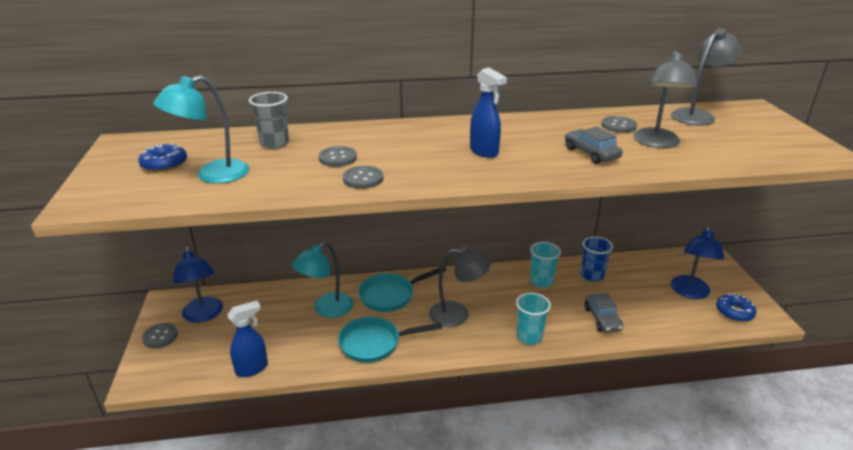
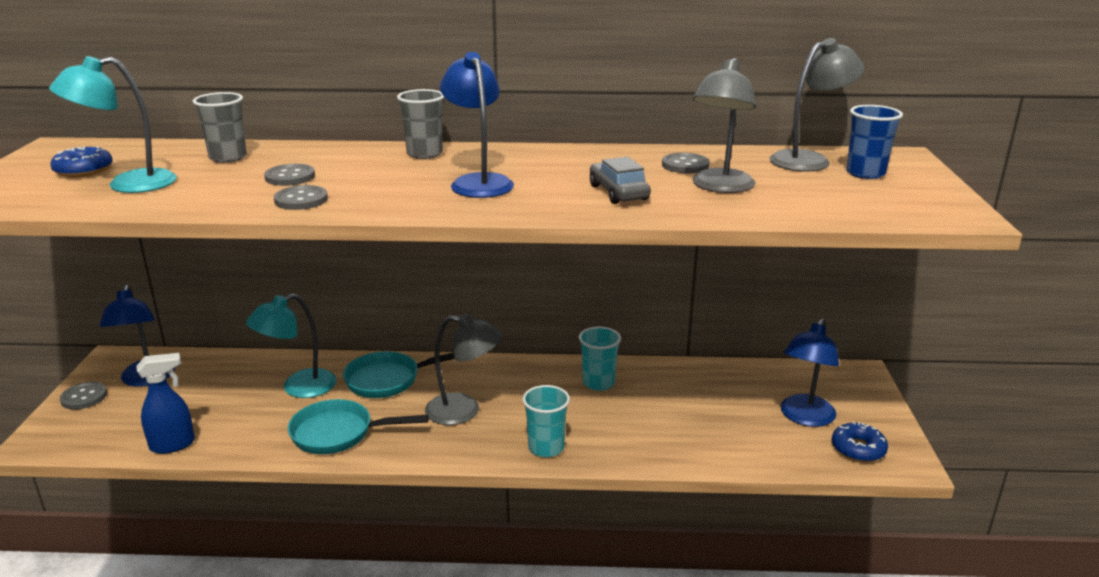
camera: 10 degrees right, 5 degrees down
blue spray bottle [470,68,507,158] -> blue lamp [440,52,514,198]
blue cup [581,236,613,282] -> blue cup moved to [846,105,903,179]
grey car [584,293,623,333] -> none
none -> grey cup [397,89,444,159]

